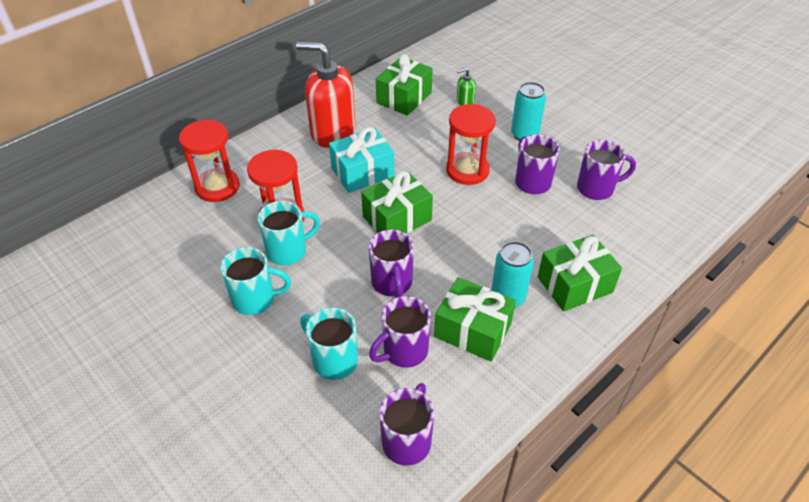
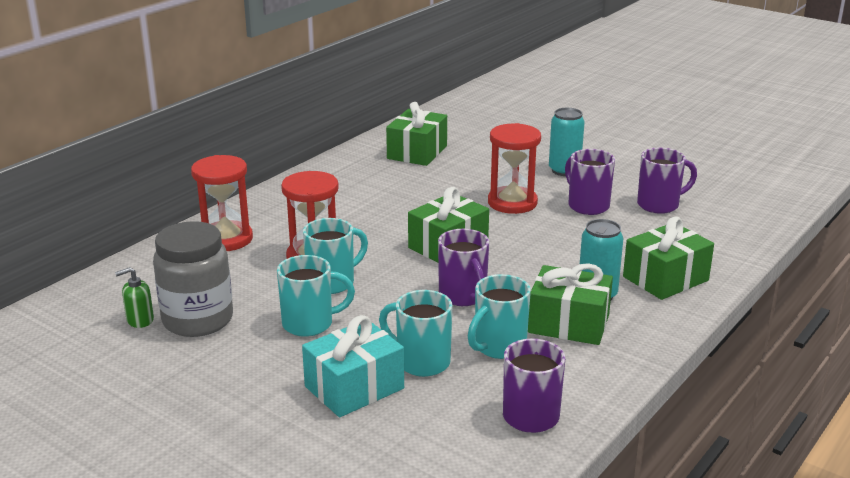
camera: 10 degrees left, 20 degrees down
red soap dispenser [296,42,356,148] -> none
turquoise gift [329,127,395,193] -> turquoise gift moved to [302,315,404,417]
purple mug [369,296,431,368] -> turquoise mug [468,274,531,359]
green soap dispenser [457,68,476,106] -> green soap dispenser moved to [115,267,154,328]
none -> grey jar [153,221,233,337]

